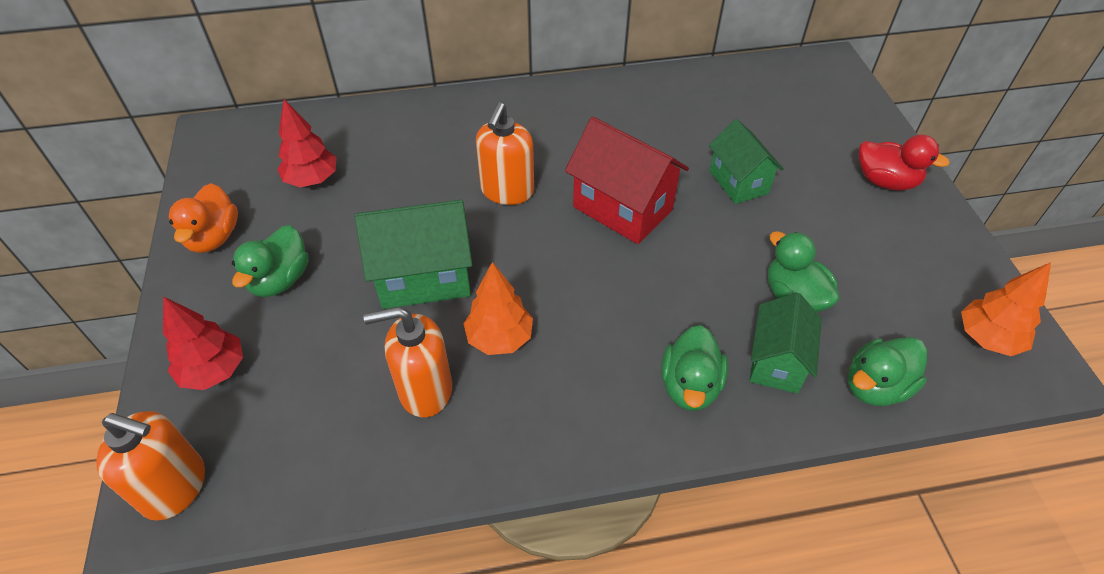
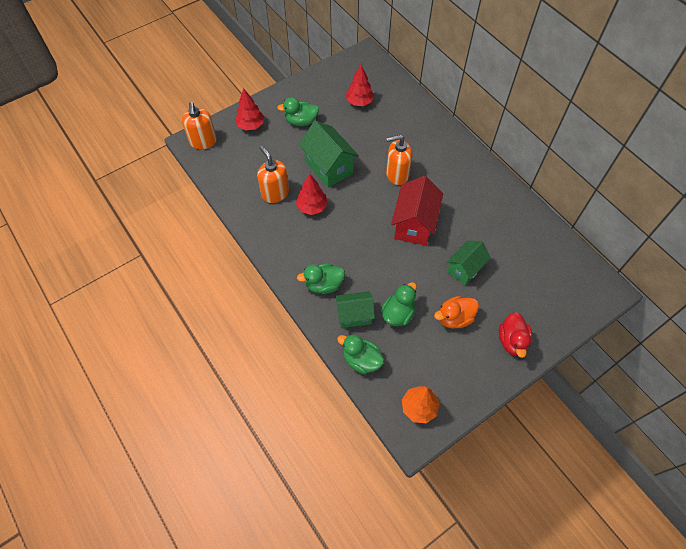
camera: 65 degrees right, 10 degrees up
orange duck [169,183,238,253] -> orange duck moved to [434,296,479,328]
orange tree [464,262,533,355] -> red tree [296,173,328,215]

